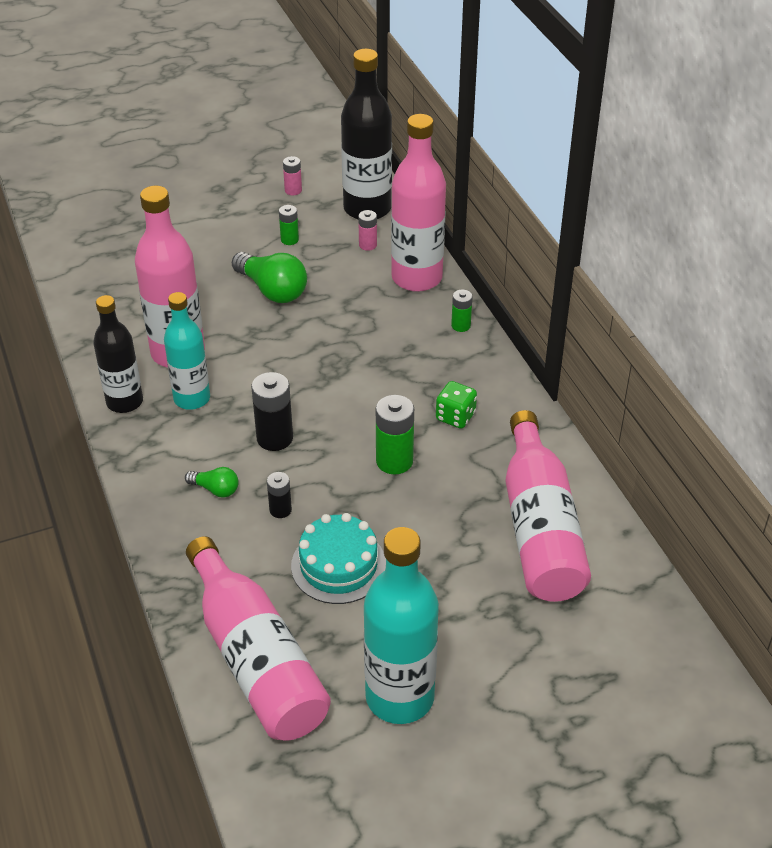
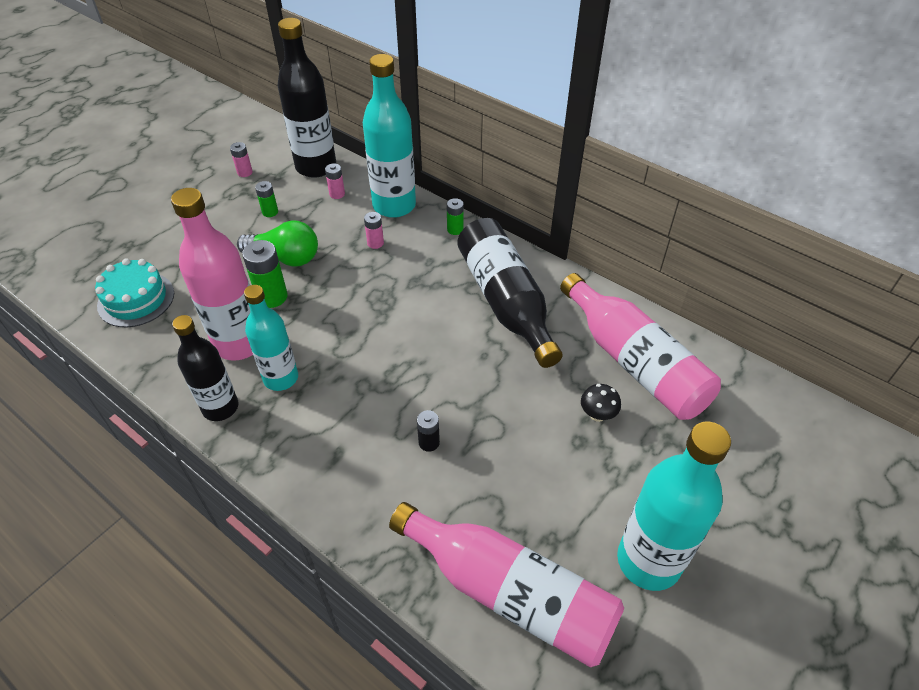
camera: 30 degrees left, 5 degrees up
green light bulb [185,467,239,498] -> none
black battery [251,372,293,451] -> none
turquoise cake [291,513,386,604] -> turquoise cake moved to [95,259,174,327]
green battery [376,395,414,475] -> green battery moved to [242,240,288,308]
pink bottle [391,114,446,292] -> turquoise bottle [363,54,416,218]
green dice [436,381,477,429] -> black bottle [457,218,563,368]
none -> pink battery [364,212,384,249]
none -> black mushroom [581,384,621,422]

